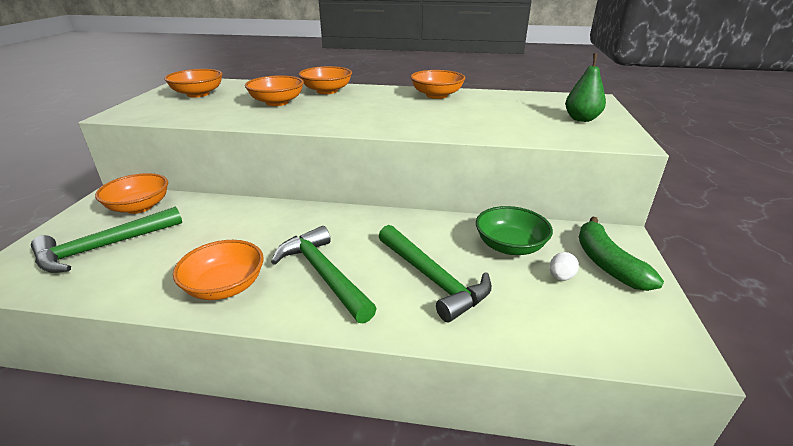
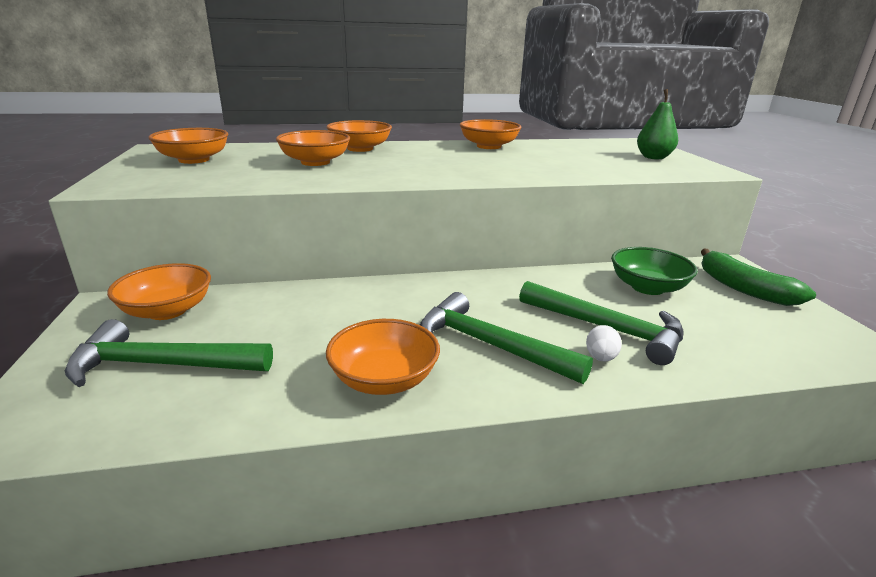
camera: 20 degrees left, 5 degrees down
green hammer [31,206,182,273] -> green hammer turned 60 degrees clockwise [65,319,273,387]
white egg [549,252,579,281] -> white egg moved to [586,325,622,361]

